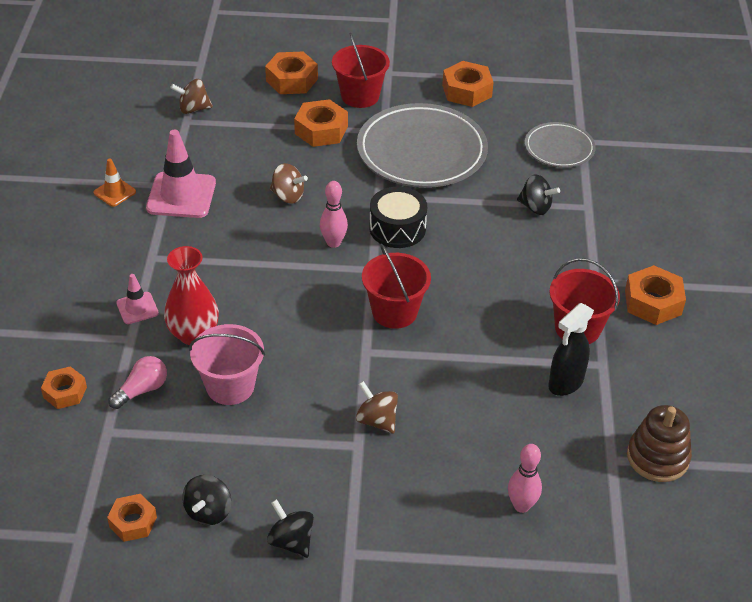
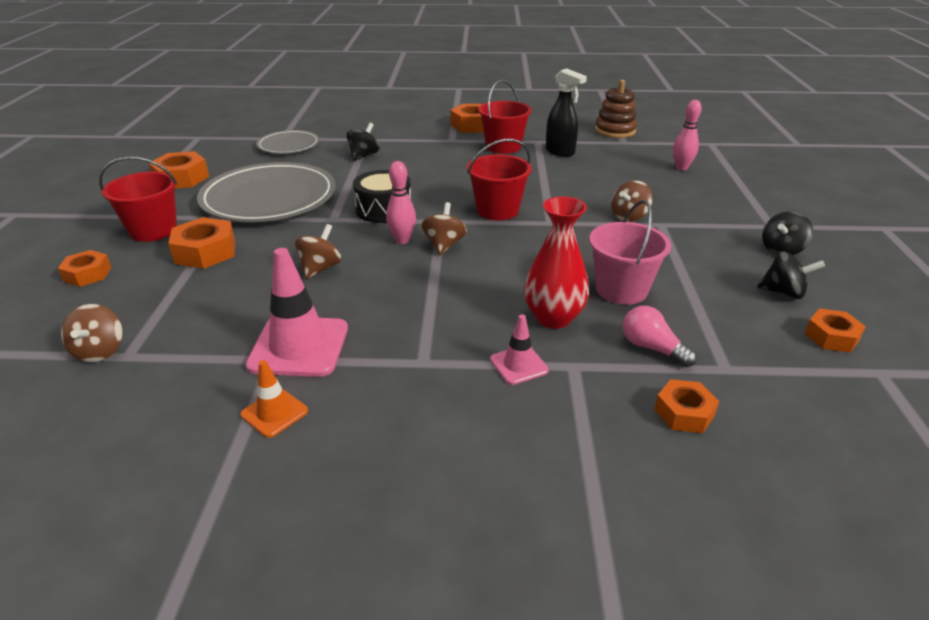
camera: 90 degrees left, 10 degrees down
orange nut [265,52,318,94] -> orange nut [58,250,111,287], size x0.65
none -> brown spinning top [422,202,467,255]

